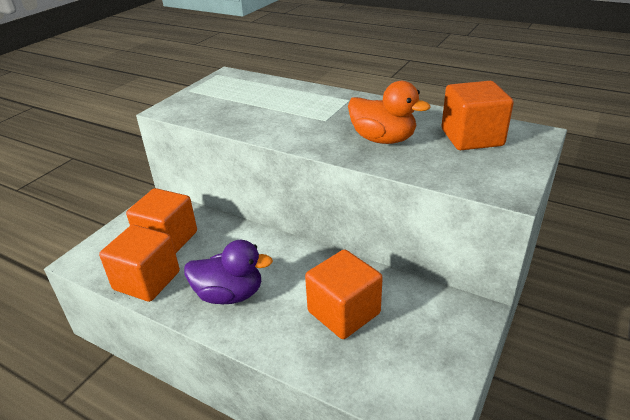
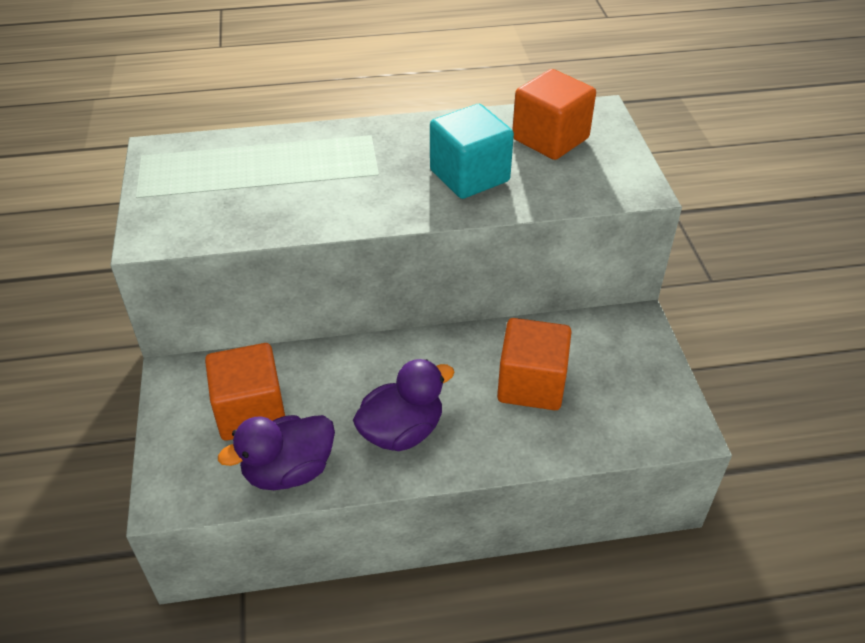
camera: 40 degrees left, 10 degrees up
orange cube [99,225,180,302] -> purple duck [218,415,335,490]
orange duck [348,81,431,144] -> turquoise cube [430,104,514,199]

